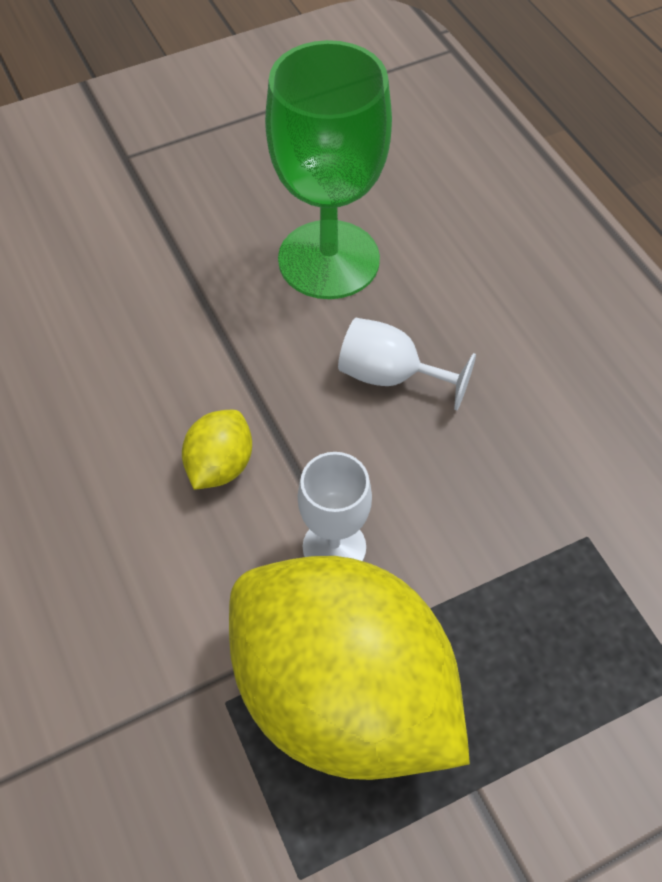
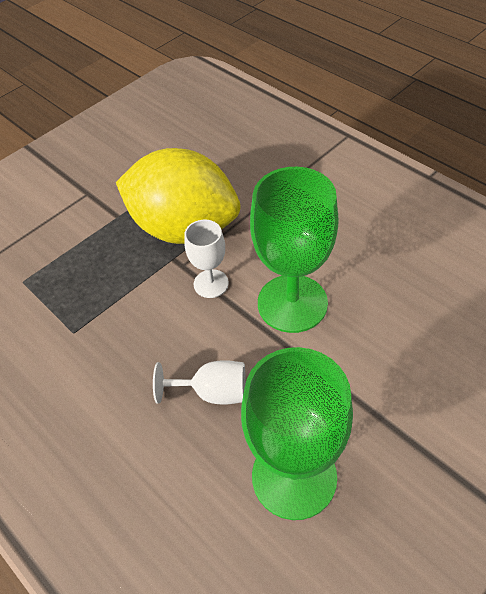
camera: 165 degrees right, 5 degrees down
yellow lemon [182,410,252,490] -> green goblet [250,167,339,333]

